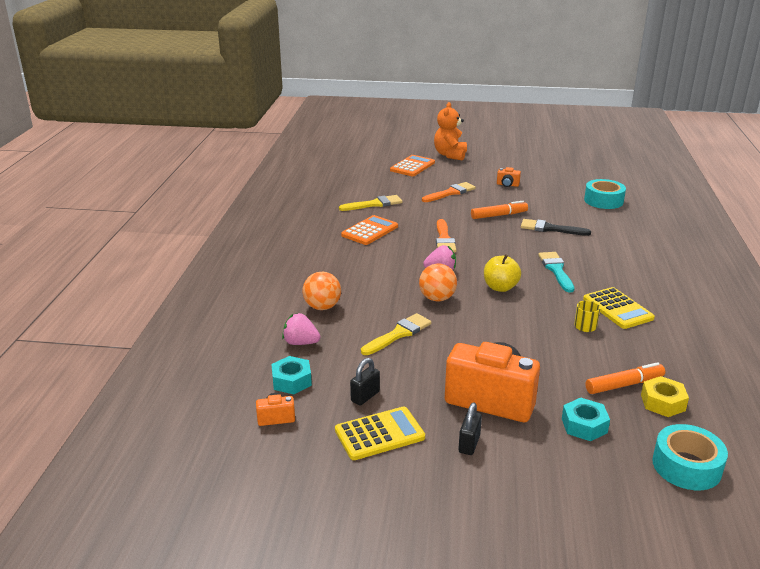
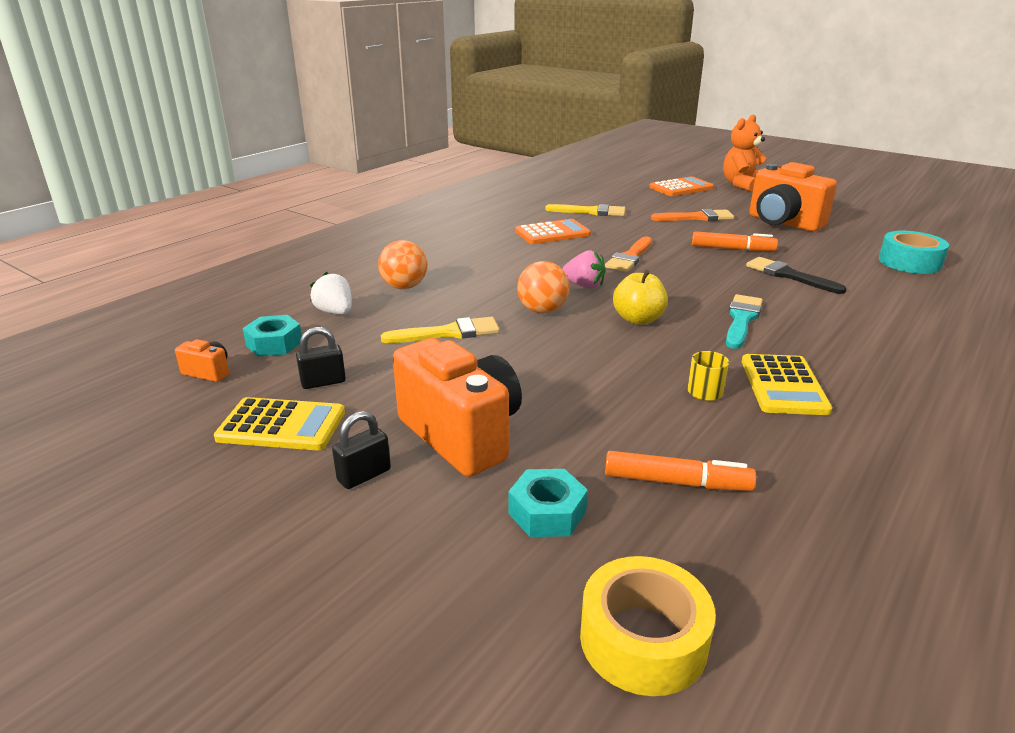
camera: 30 degrees right, 0 degrees up
pink strawberry [282,313,321,345] -> white strawberry [310,272,352,315]
orange camera [497,167,521,187] -> orange camera [749,162,837,231], size x2.40
yellow nut [641,376,689,417] -> none
turquoise tape [652,424,728,490] -> yellow tape [580,556,716,696]

